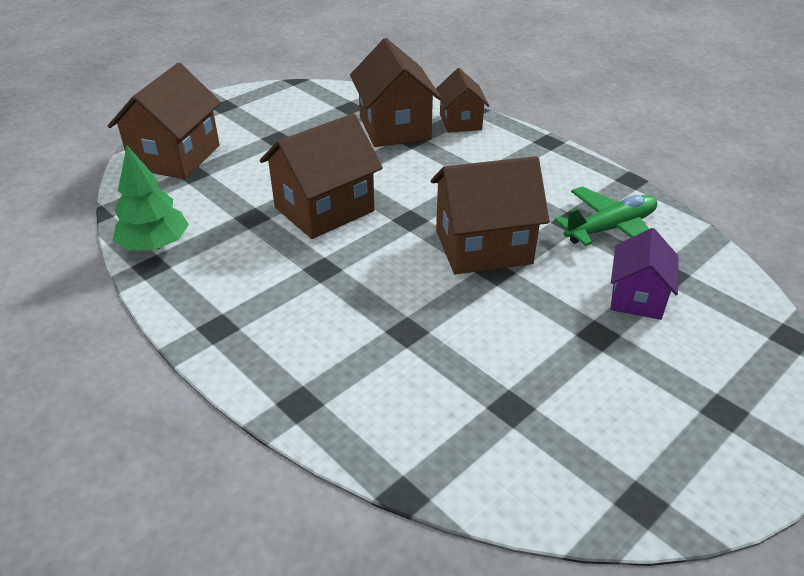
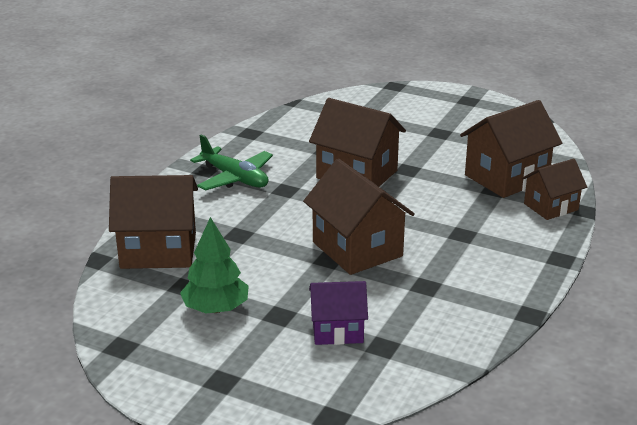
camera: 70 degrees right, 10 degrees down
brown house [108,63,221,179] -> brown house moved to [109,175,198,269]
green tree [113,146,189,250] -> green tree moved to [180,217,249,313]
green plane [554,186,657,246] -> green plane moved to [190,134,273,191]

